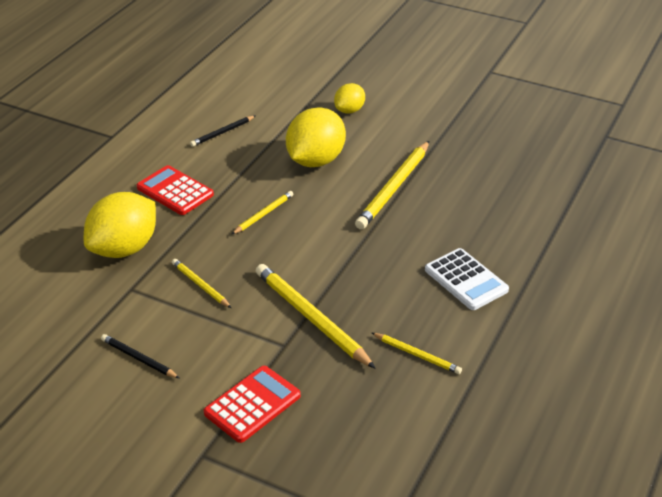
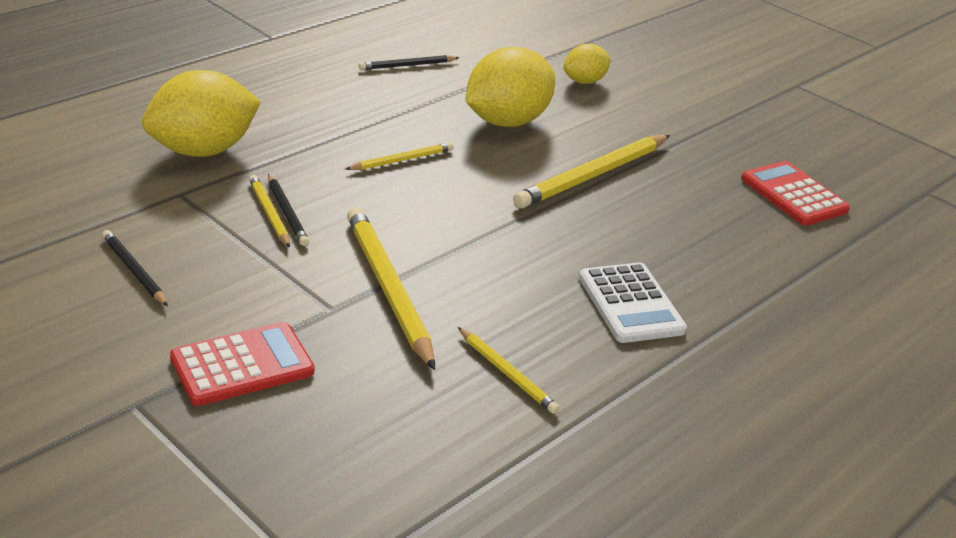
camera: 15 degrees right, 5 degrees down
red calculator [137,165,214,215] -> red calculator moved to [741,161,850,226]
none -> black pencil [268,174,309,246]

